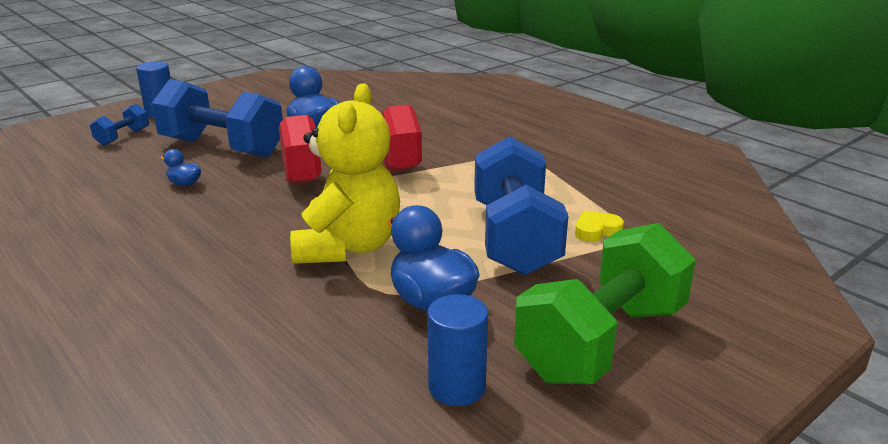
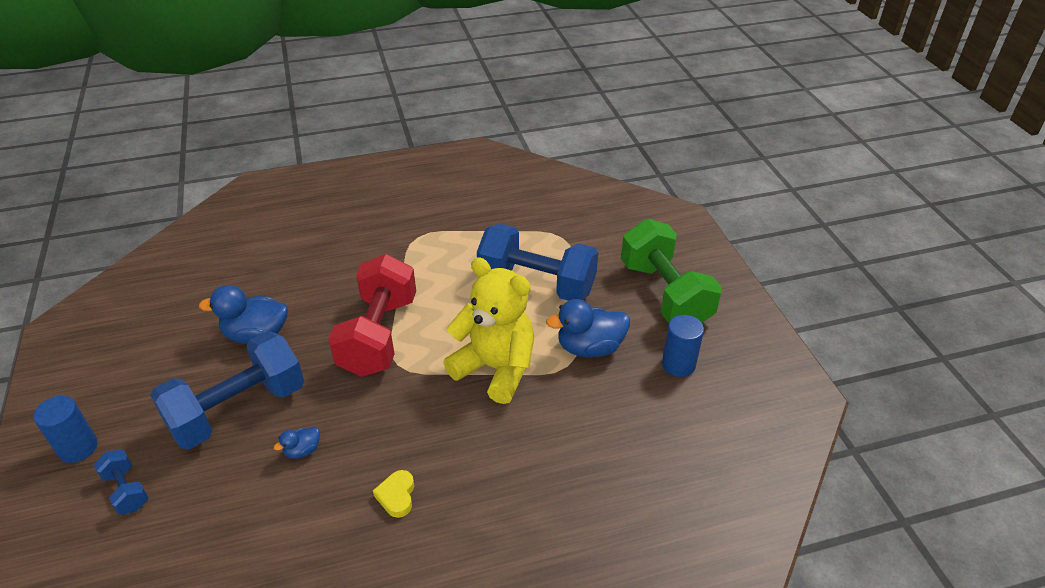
camera: 65 degrees left, 15 degrees up
yellow heart [575,211,624,242] -> yellow heart moved to [373,470,414,518]

